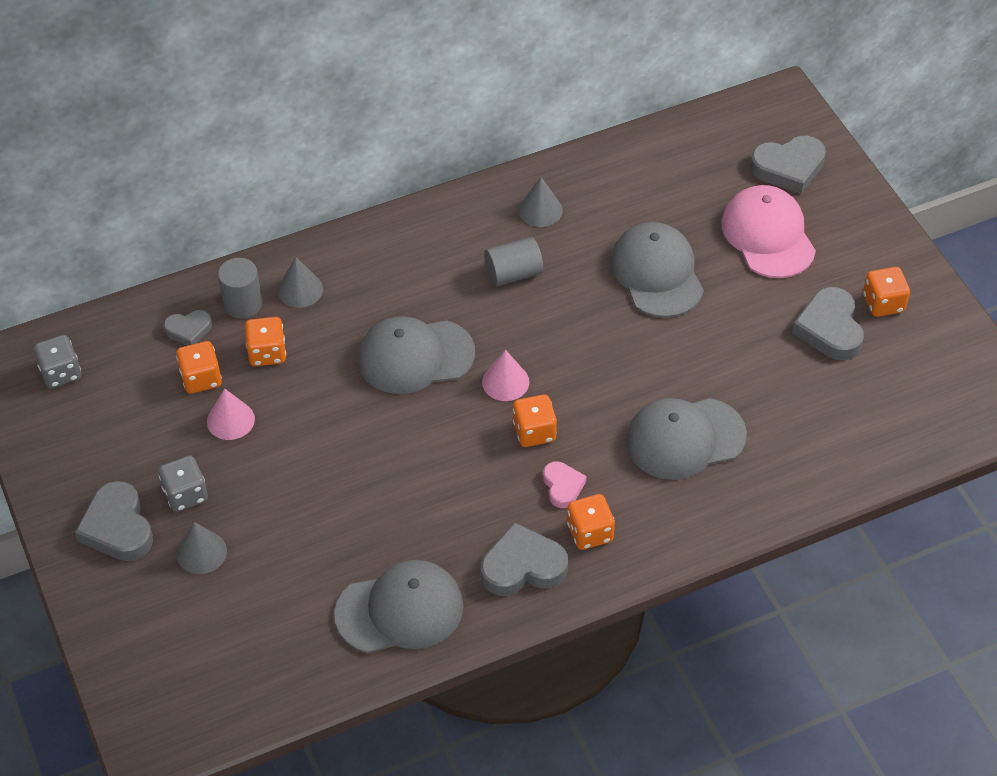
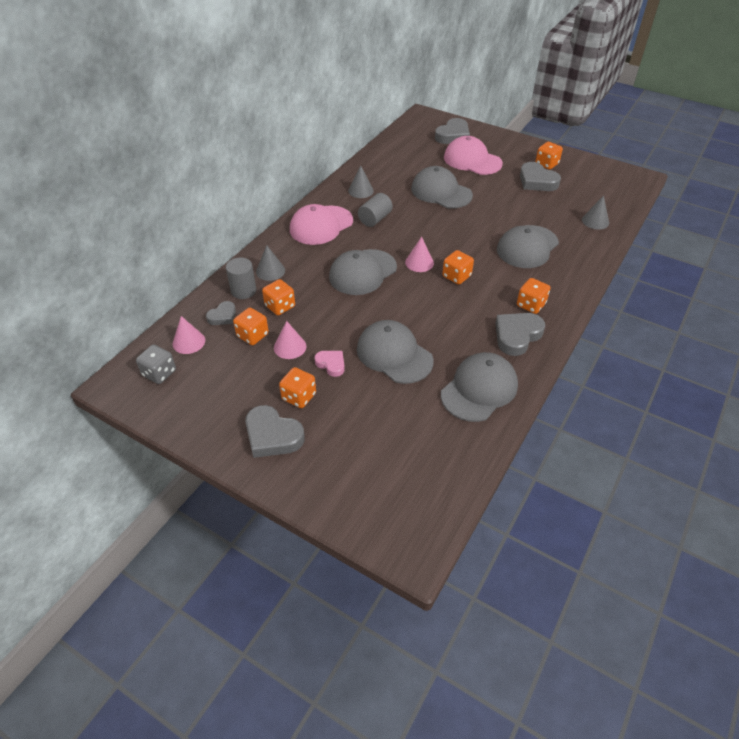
camera: 35 degrees left, 5 degrees down
grey dice [158,456,208,512] -> orange dice [279,367,316,408]
grey cone [177,522,227,574] -> grey cone moved to [582,196,609,230]
pink heart [543,461,586,508] -> pink heart moved to [314,351,345,377]
none -> pink cone [172,316,205,354]
none -> pink cap [290,204,353,245]
none -> grey cap [357,320,434,384]

